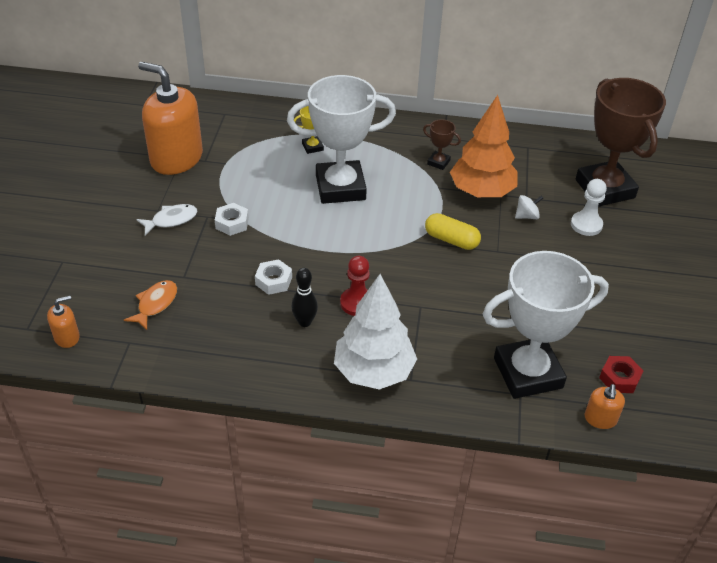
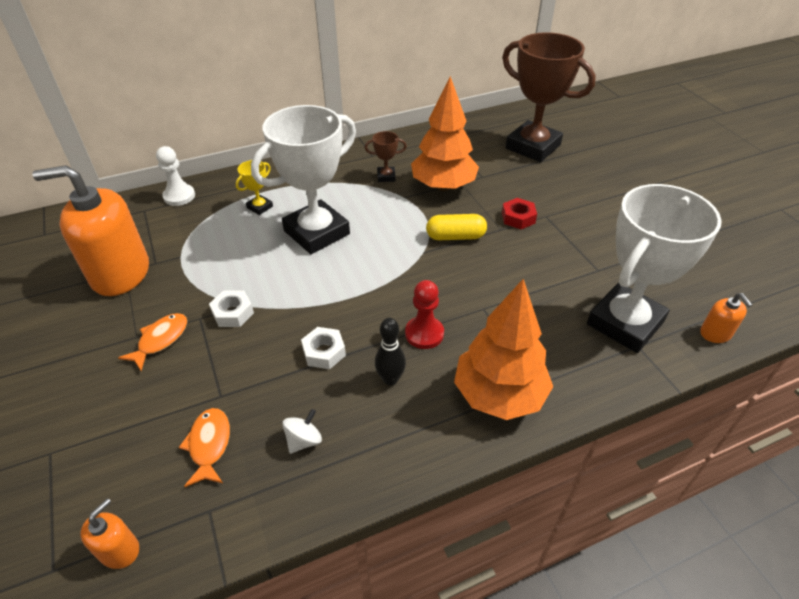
camera: 30 degrees left, 0 degrees up
white fish [136,204,198,235] -> orange fish [118,313,187,371]
white tree [334,274,417,390] -> orange tree [454,279,553,420]
white spinning top [515,195,543,219] -> white spinning top moved to [282,409,322,454]
white pawn [571,179,607,236] -> white pawn moved to [156,146,195,206]
red nut [599,356,643,393] -> red nut moved to [502,198,537,229]

